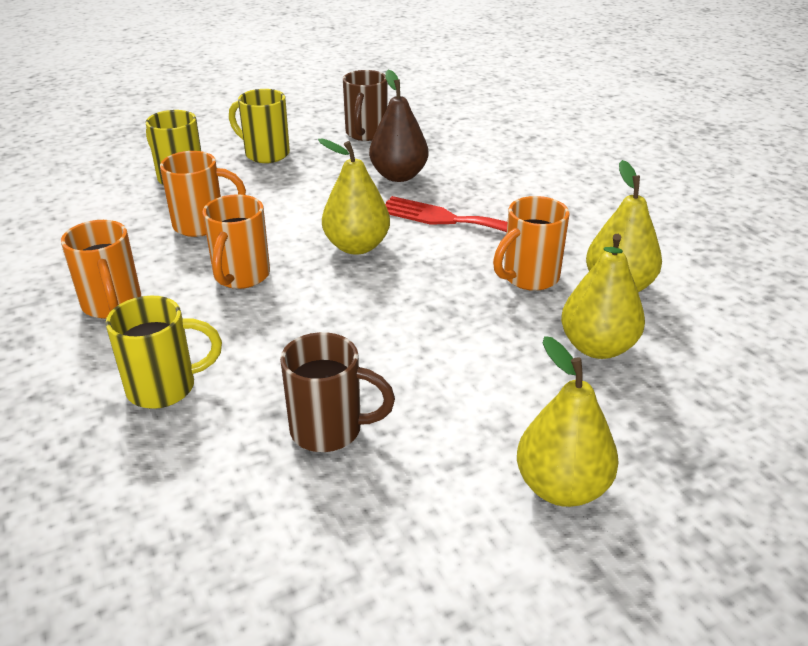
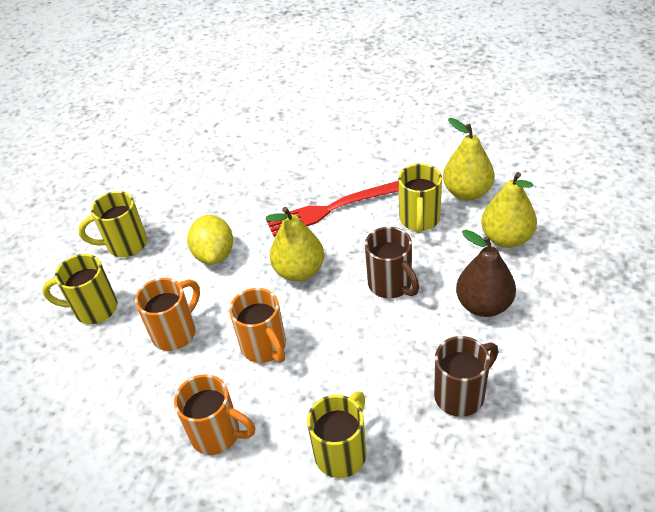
camera: 40 degrees left, 10 degrees up
brown mug [343,70,387,141] -> brown mug moved to [365,227,419,299]
brown pear [369,70,428,182] -> brown pear moved to [456,230,516,317]
orange mug [493,196,570,291] -> yellow mug [398,163,442,233]
yellow pear [517,336,619,507] -> none
none -> yellow lemon [187,215,233,265]

